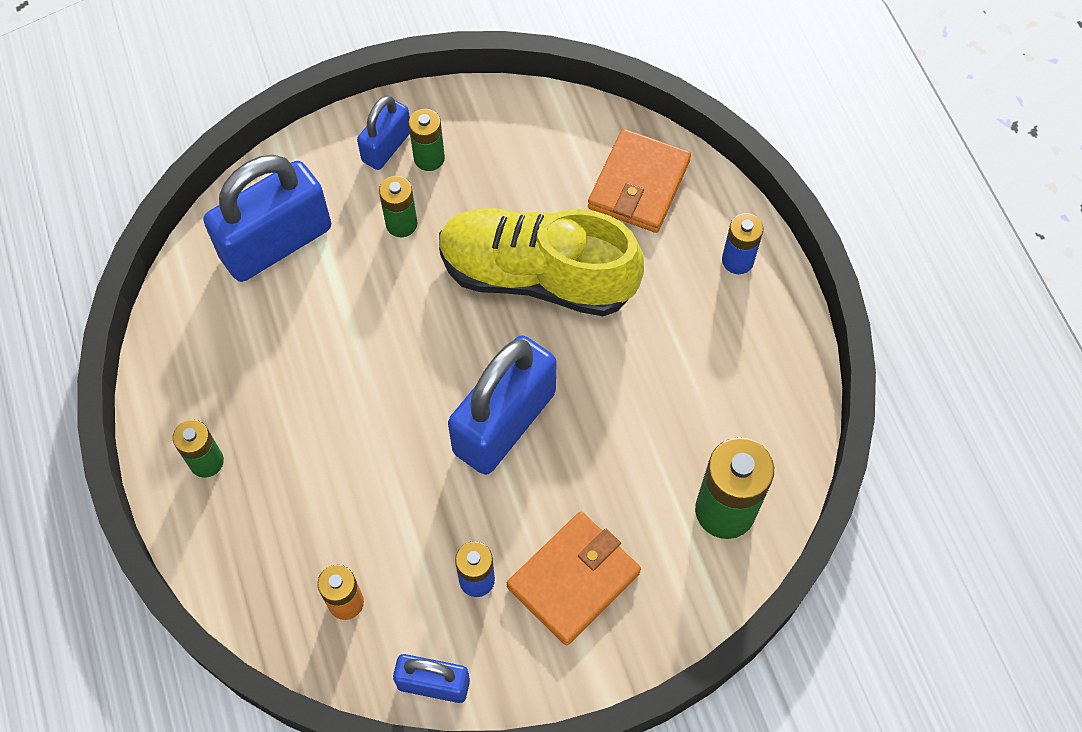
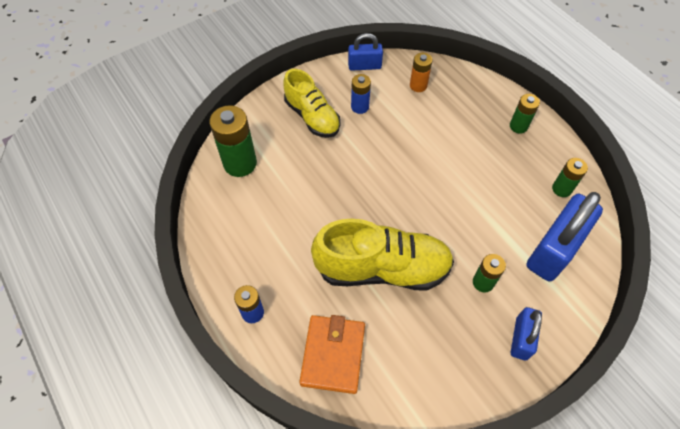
camera: 165 degrees right, 5 degrees down
green battery [408,109,445,171] -> green battery moved to [552,158,588,197]
blue padlock [448,335,557,475] -> none
orange wallet [507,512,641,645] -> yellow shoe [283,69,340,138]

